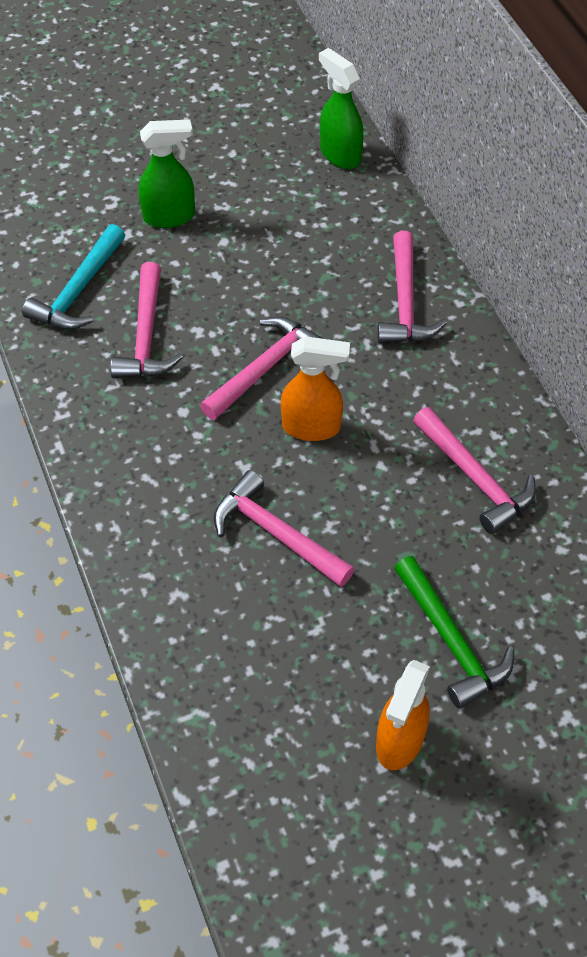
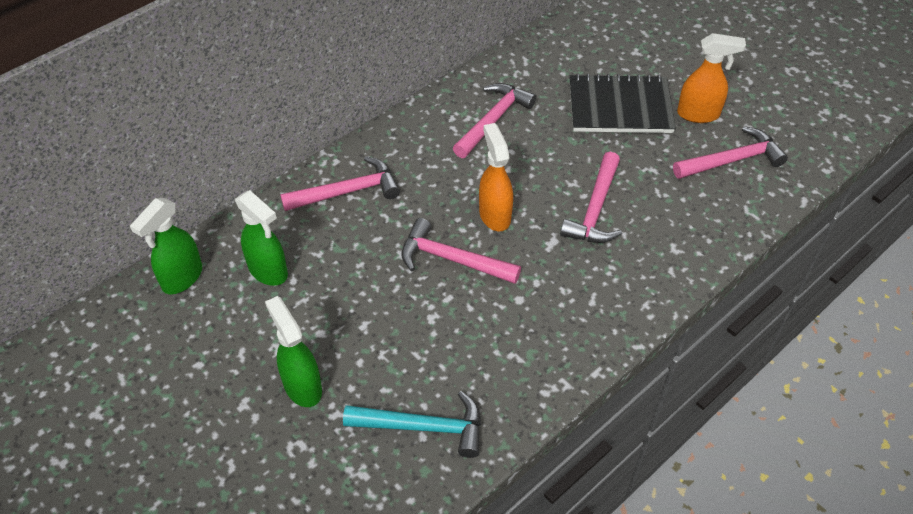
camera: 110 degrees left, 5 degrees down
pink hammer [110,262,183,378] -> pink hammer moved to [673,126,788,179]
green hammer [394,556,514,709] -> black notebook [569,74,676,133]
none -> green spray bottle [235,190,288,286]

